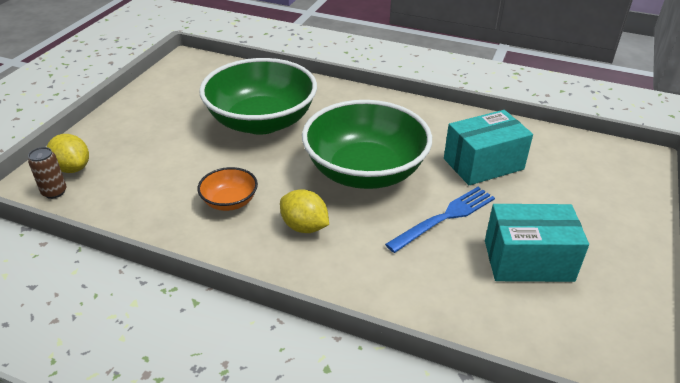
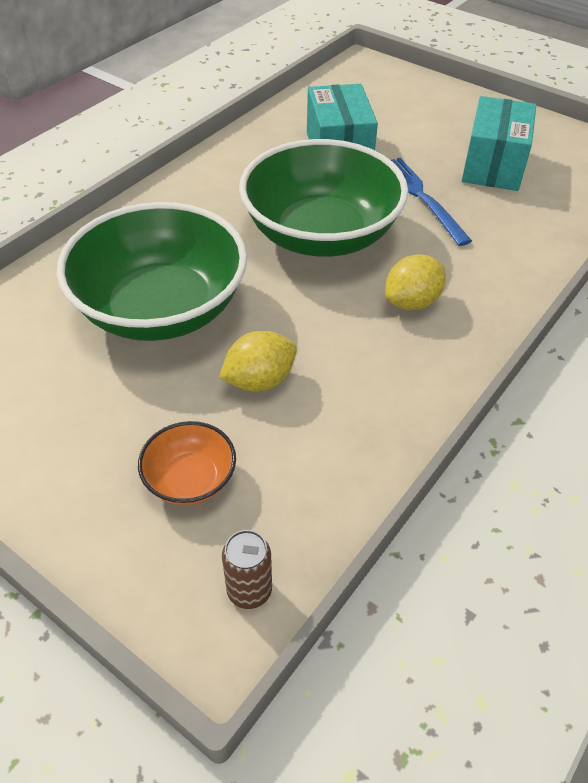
camera: 75 degrees left, 10 degrees up
yellow lemon [47,134,89,173] -> yellow lemon moved to [219,331,297,392]
orange bowl [197,167,258,211] -> orange bowl moved to [138,421,236,505]

